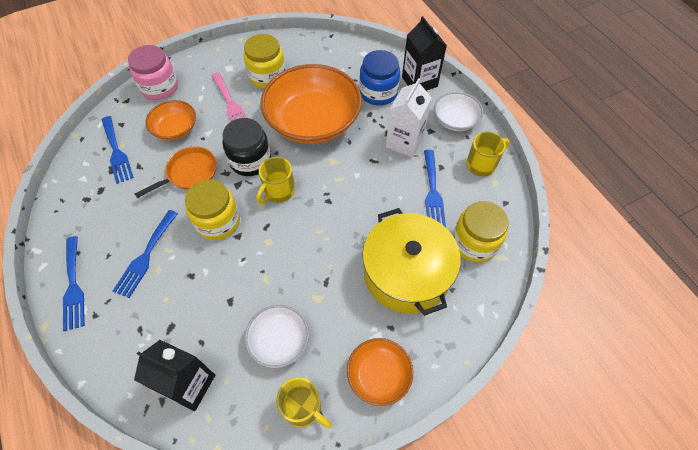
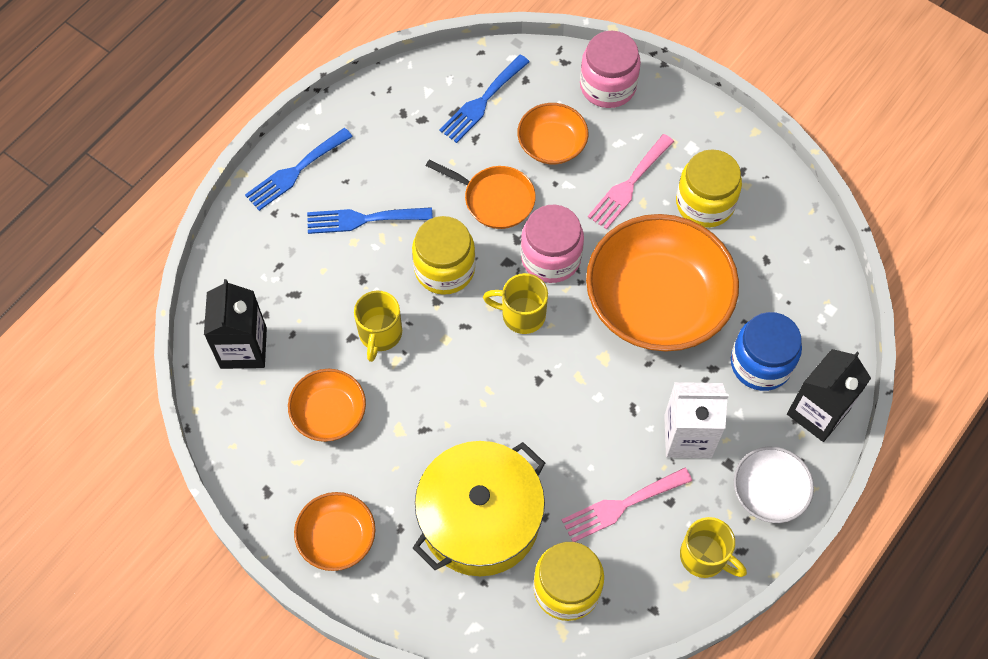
camera: 65 degrees right, 5 degrees up
black jar [222,118,271,176] -> pink jar [521,205,584,283]
white bowl [245,305,309,368] -> orange bowl [288,369,366,442]
yellow mug [276,377,332,428] -> yellow mug moved to [354,290,402,362]
blue fork [424,150,446,227] -> pink fork [561,468,692,542]

